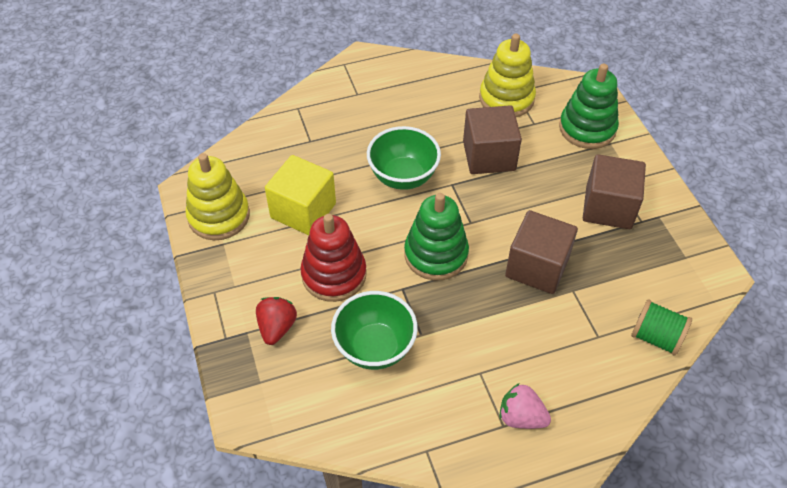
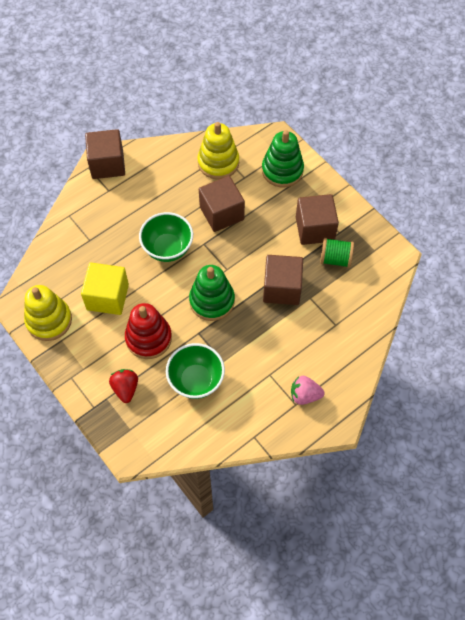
camera: 20 degrees left, 10 degrees up
green spool [631,299,692,356] -> green spool moved to [320,238,354,268]
none -> brown cube [85,129,125,179]

